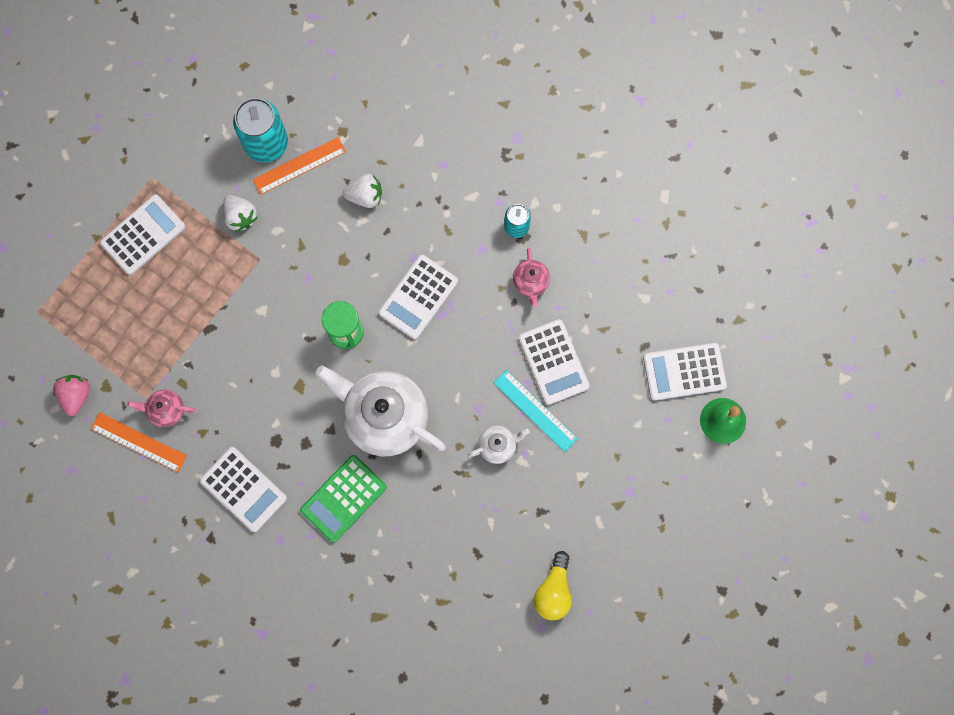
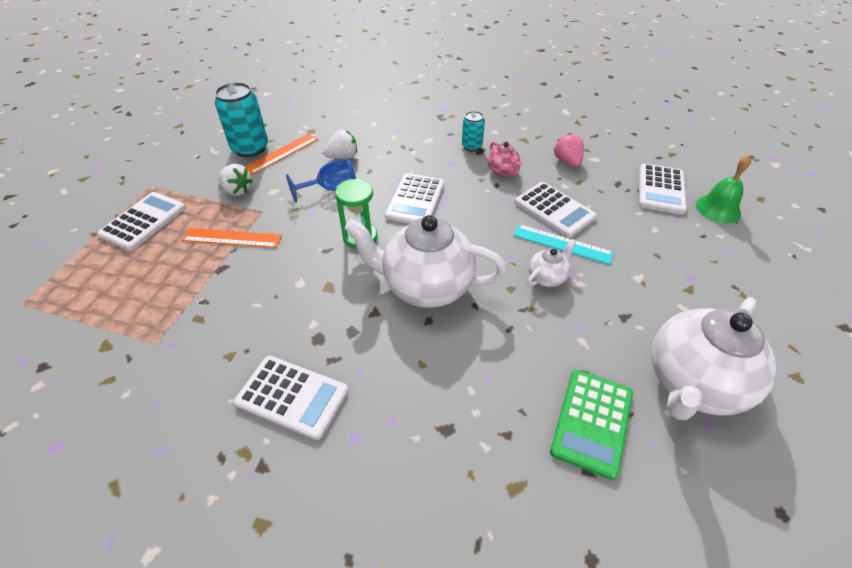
camera: 20 degrees left, 30 degrees down
pink strawberry [53,375,90,416] -> pink strawberry moved to [553,133,584,167]
orange ruler [91,412,187,472] -> orange ruler moved to [182,228,282,248]
pink teapot [127,390,195,427] -> none
green calculator [300,455,387,542] -> green calculator moved to [550,370,633,480]
yellow light bulb [534,551,572,620] -> white teapot [651,297,776,420]
white calculator [643,343,727,400] -> white calculator turned 45 degrees counterclockwise [639,164,687,215]
none -> blue goblet [286,159,356,202]

